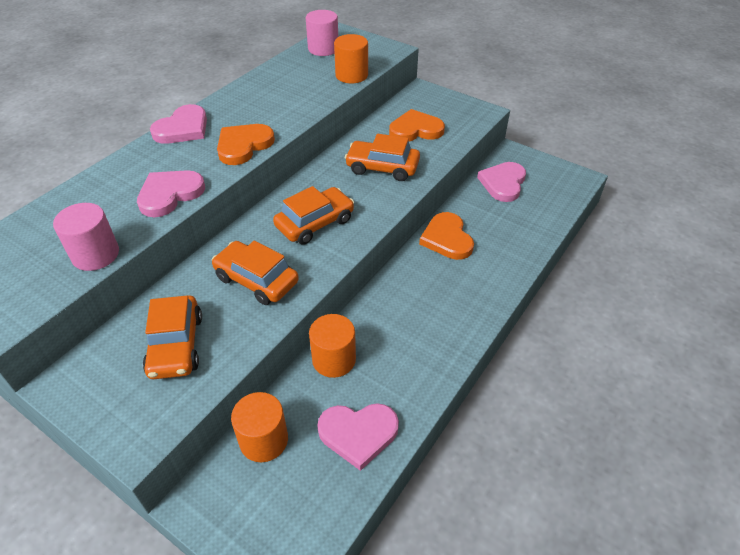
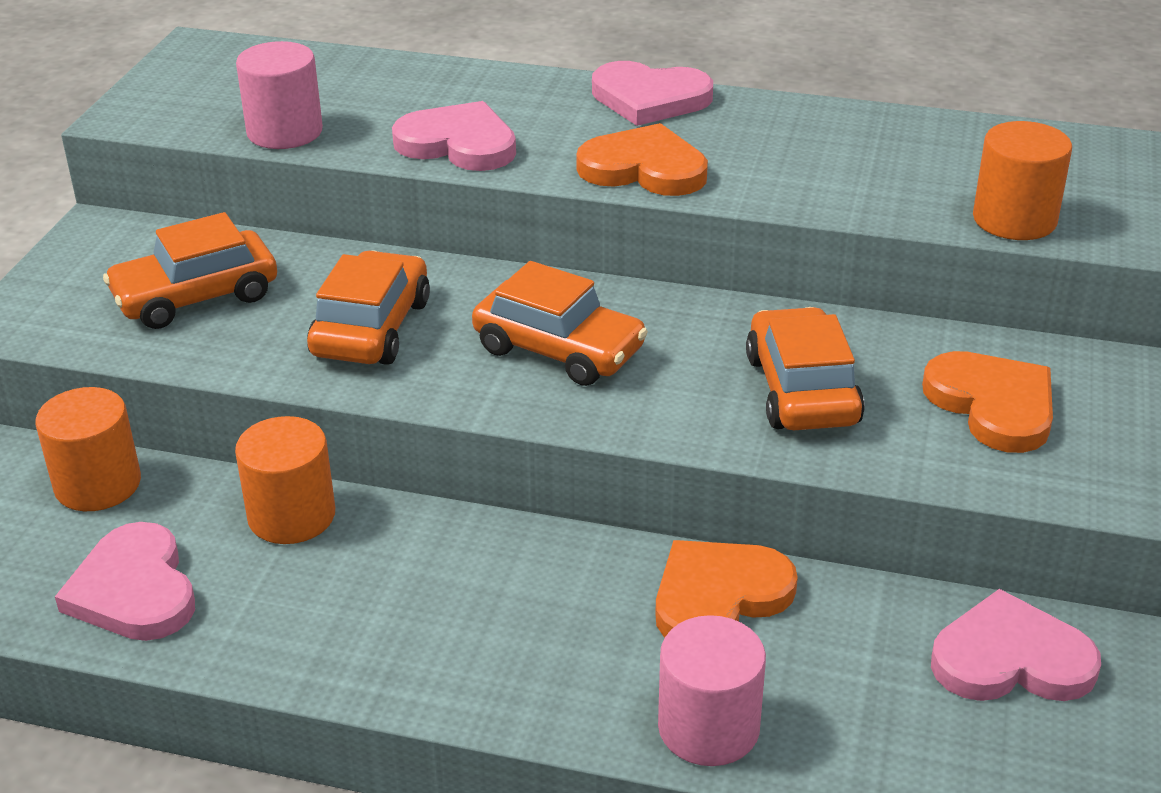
camera: 70 degrees right, 10 degrees down
pink cylinder [306,10,338,56] -> pink cylinder moved to [658,615,766,766]

